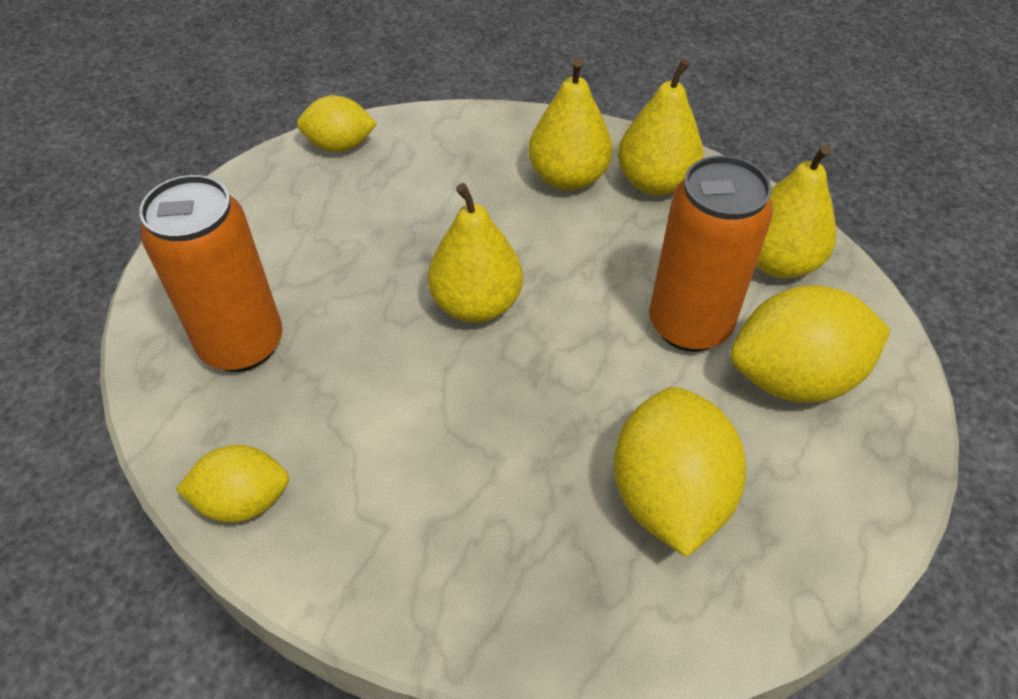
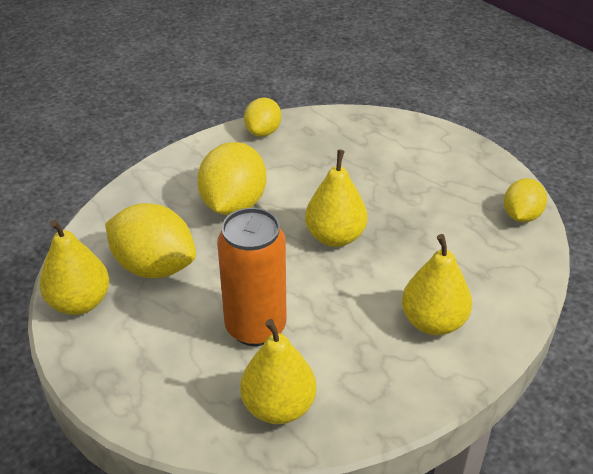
camera: 115 degrees right, 10 degrees down
orange can [139,175,282,372] -> none
yellow pear [618,59,703,195] -> yellow pear moved to [39,220,109,315]
yellow lemon [731,285,891,403] -> yellow lemon moved to [197,142,266,215]

